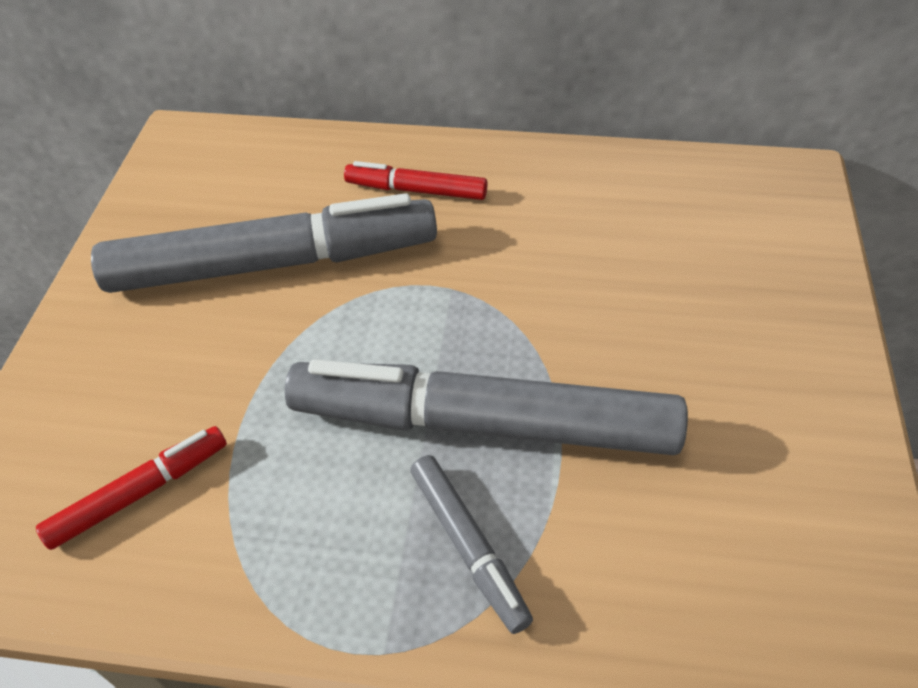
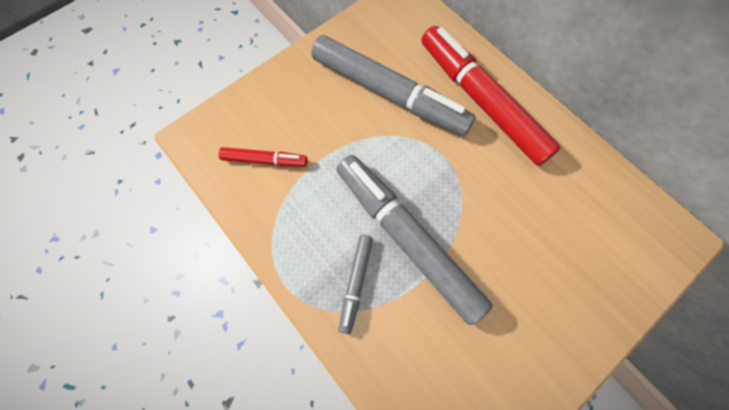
camera: 40 degrees right, 20 degrees up
red marker [344,161,487,200] -> red marker [422,26,560,166], size x2.13

